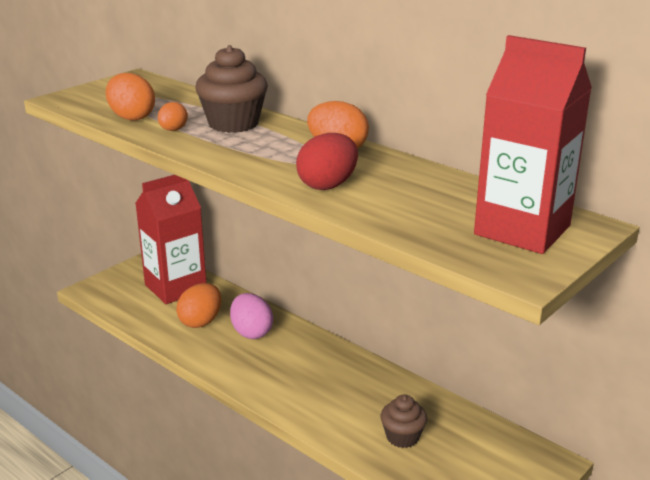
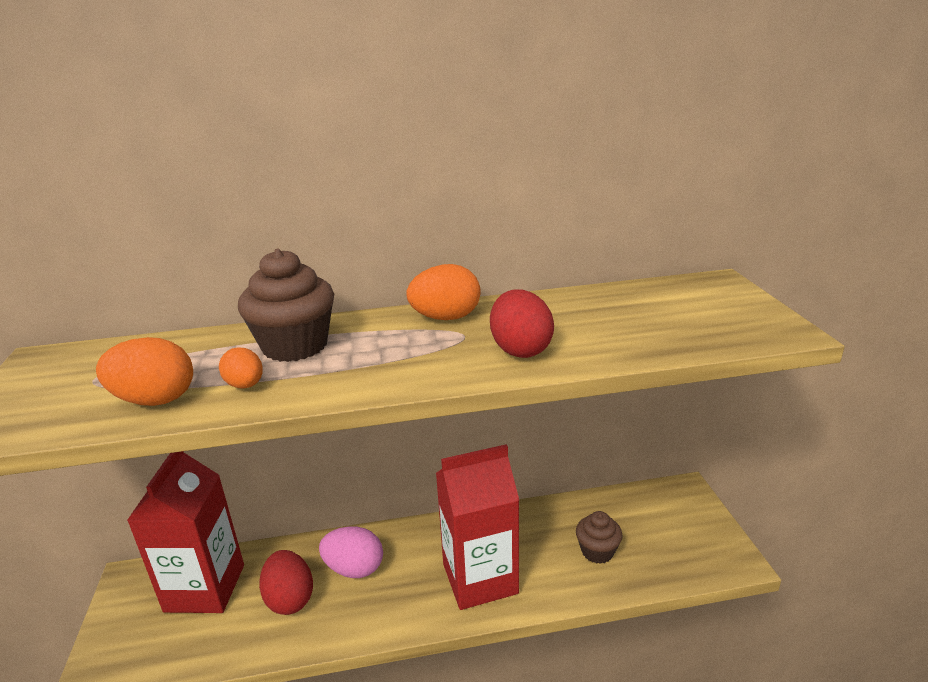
camera: 50 degrees left, 0 degrees up
orange egg [176,283,221,328] -> red egg [259,550,313,615]
red carton [474,35,592,254] -> red carton moved to [436,444,519,610]

